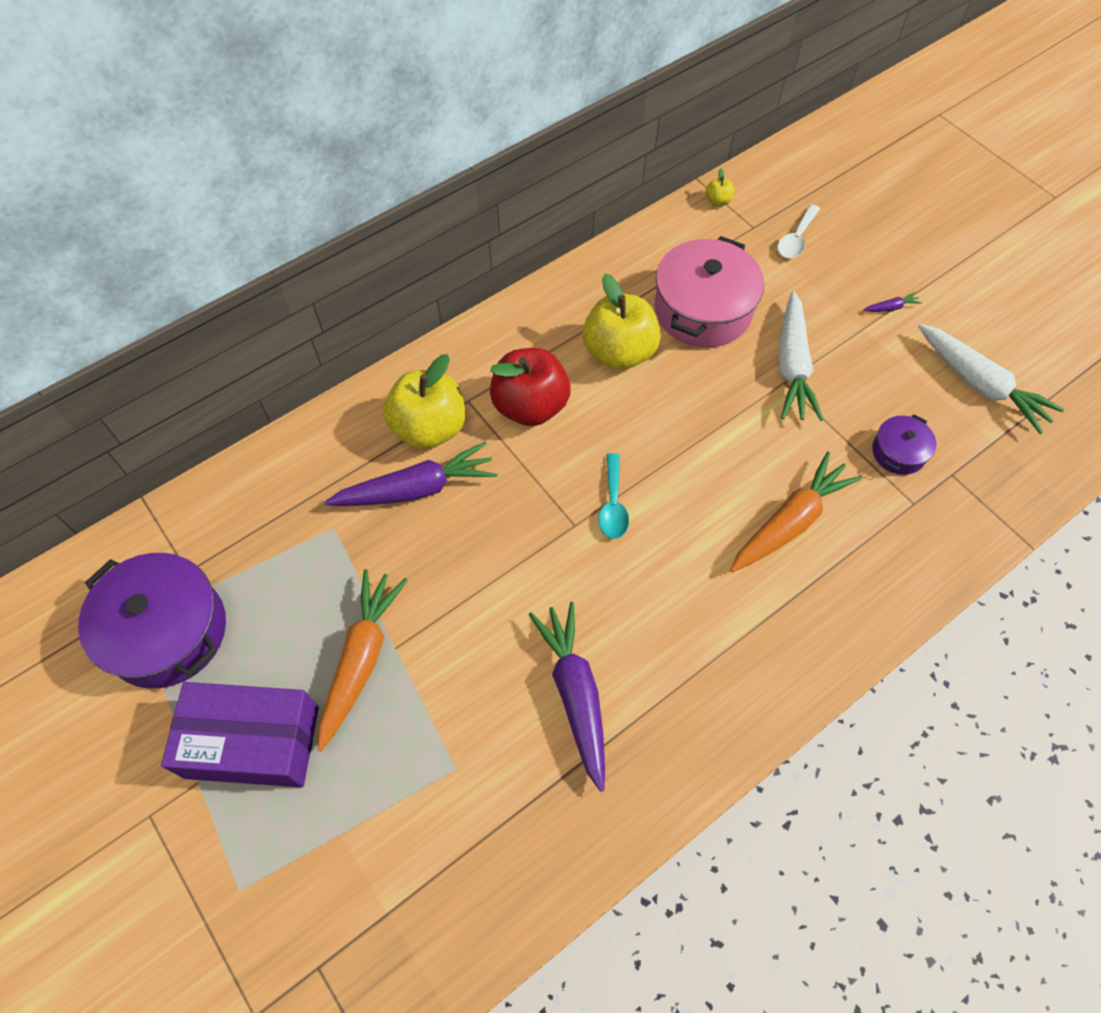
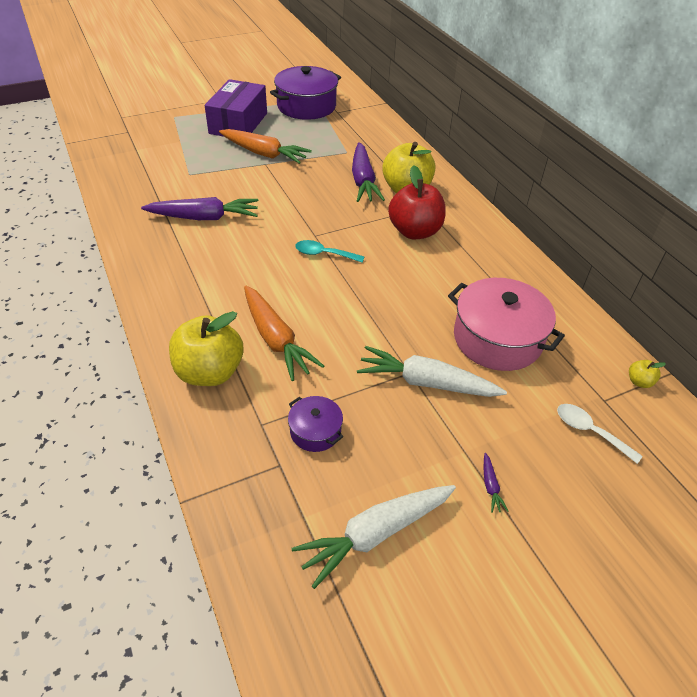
camera: 100 degrees right, 15 degrees down
yellow apple [583,274,661,370] -> yellow apple moved to [169,311,243,386]

